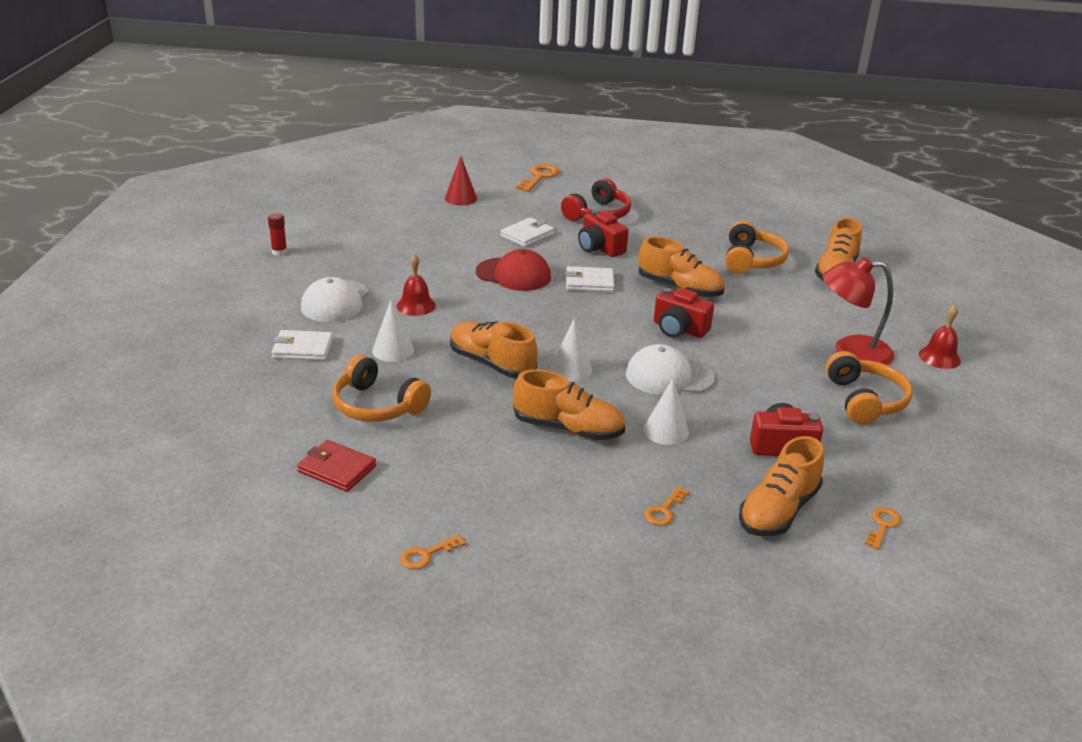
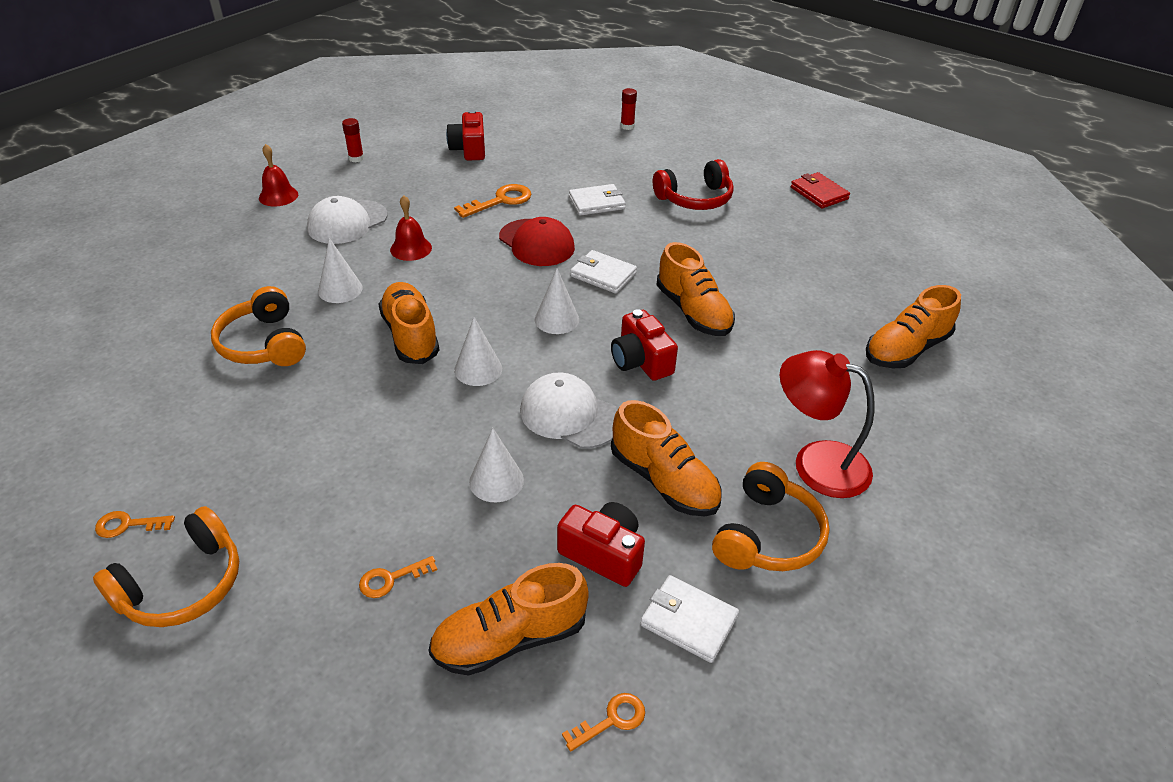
camera: 30 degrees right, 10 degrees up
white wallet [272,330,333,361] -> white wallet moved to [640,575,739,663]
red wallet [297,440,376,492] -> red wallet moved to [791,172,850,208]
red cone [445,156,477,205] -> none
orange shoe [513,369,625,440] -> orange shoe moved to [611,400,722,516]
orange key [516,164,559,192] -> orange key moved to [454,184,532,218]
red camera [578,210,629,257] -> red camera moved to [446,110,485,161]
orange headphones [725,221,789,274] -> orange headphones moved to [93,506,239,627]
red bell [919,305,961,369] -> red bell moved to [259,144,298,206]
none -> white cone [535,268,579,334]
none -> red glue stick [621,88,637,130]

